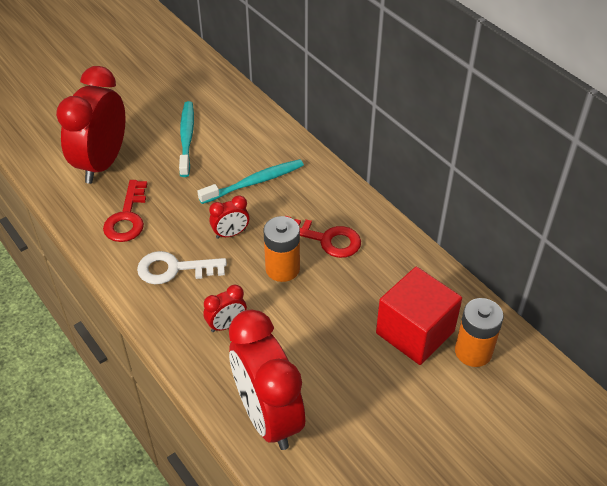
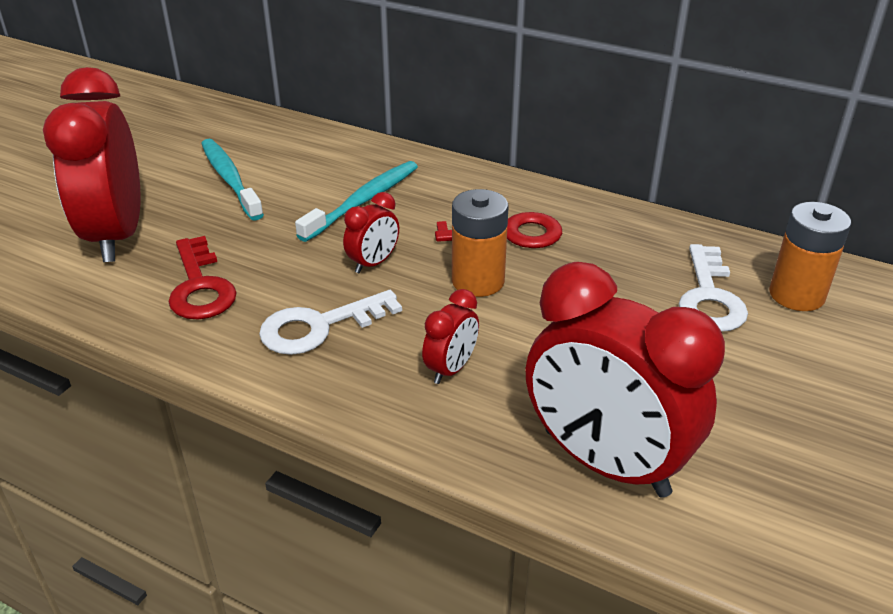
camera: 25 degrees left, 10 degrees down
red cube [376,267,462,365] -> white key [679,244,748,332]

